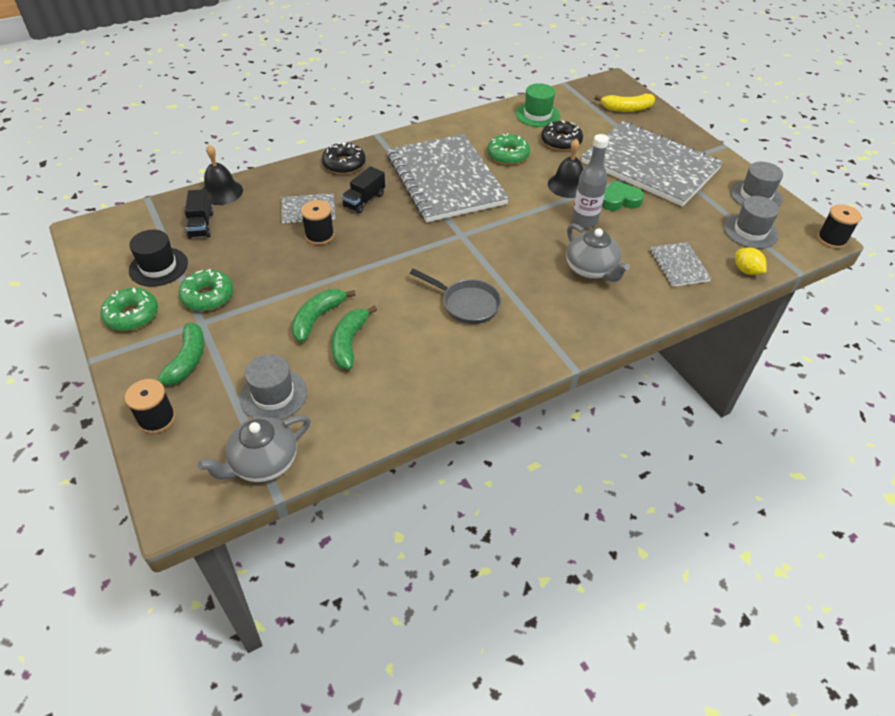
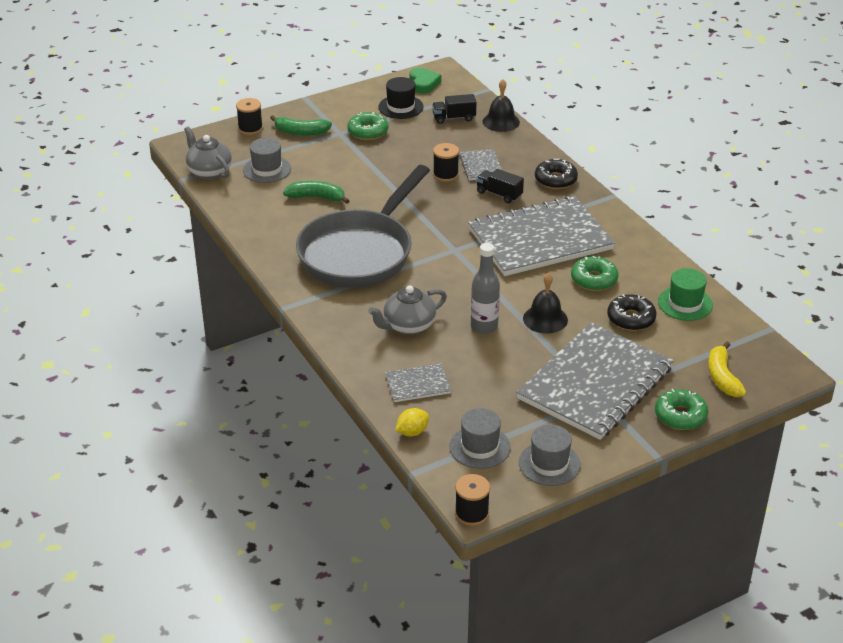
camera: 90 degrees right, 10 degrees down
green donut [100,288,158,331] -> green donut moved to [655,389,709,430]
green banana [291,289,356,342] -> none
grey pan [410,268,501,324] -> grey pan [296,165,430,288], size x2.26
green heart [602,181,644,211] -> green heart moved to [410,68,441,94]

